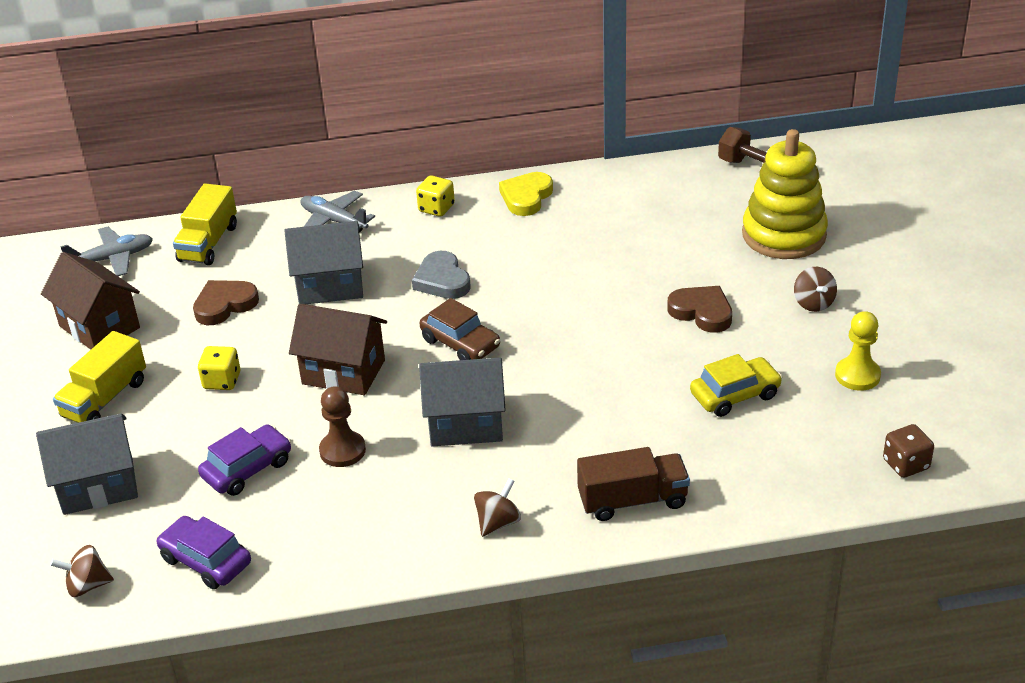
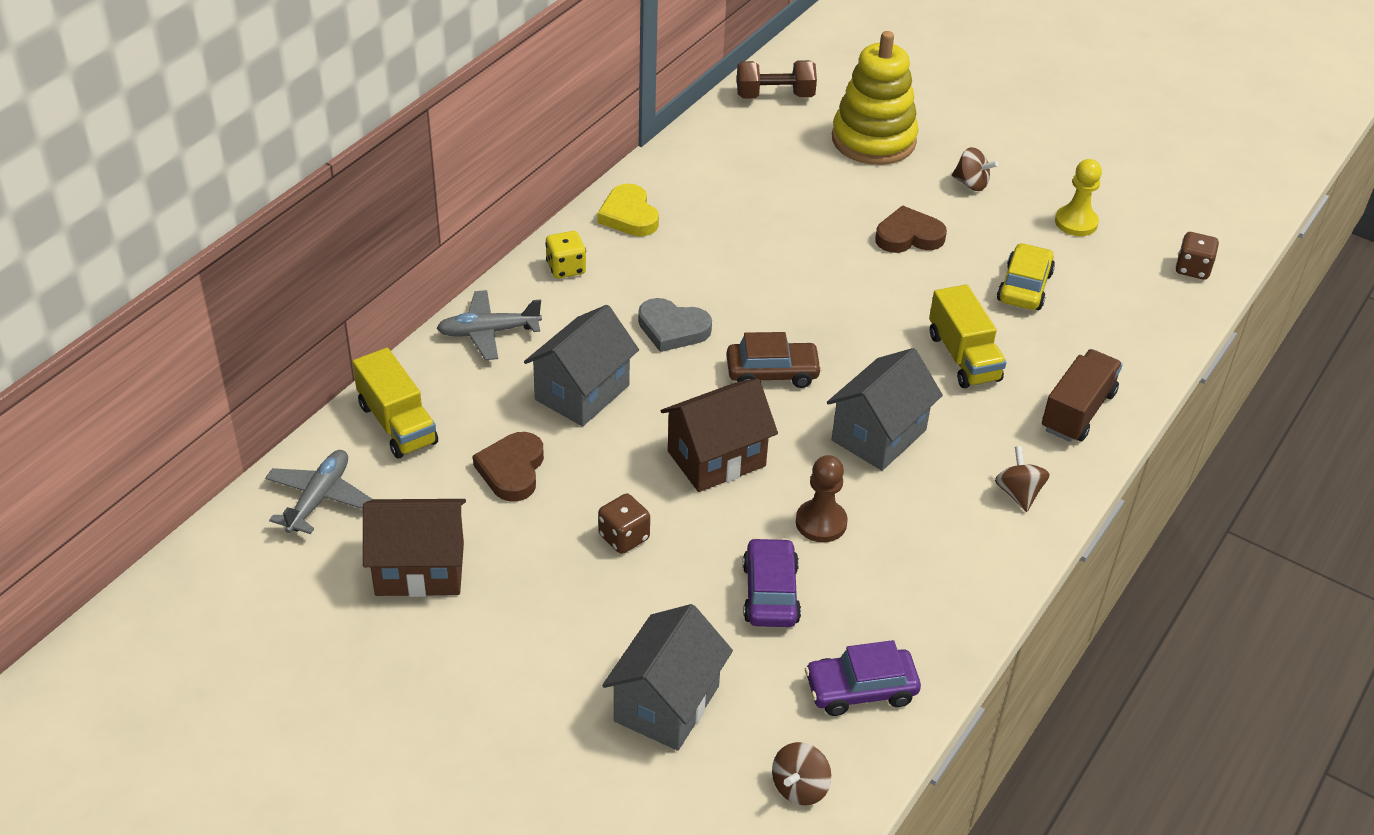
camera: 50 degrees left, 5 degrees up
yellow truck [53,331,146,423] -> yellow truck moved to [929,284,1007,388]
yellow dice [198,346,240,390] -> brown dice [598,493,650,554]

